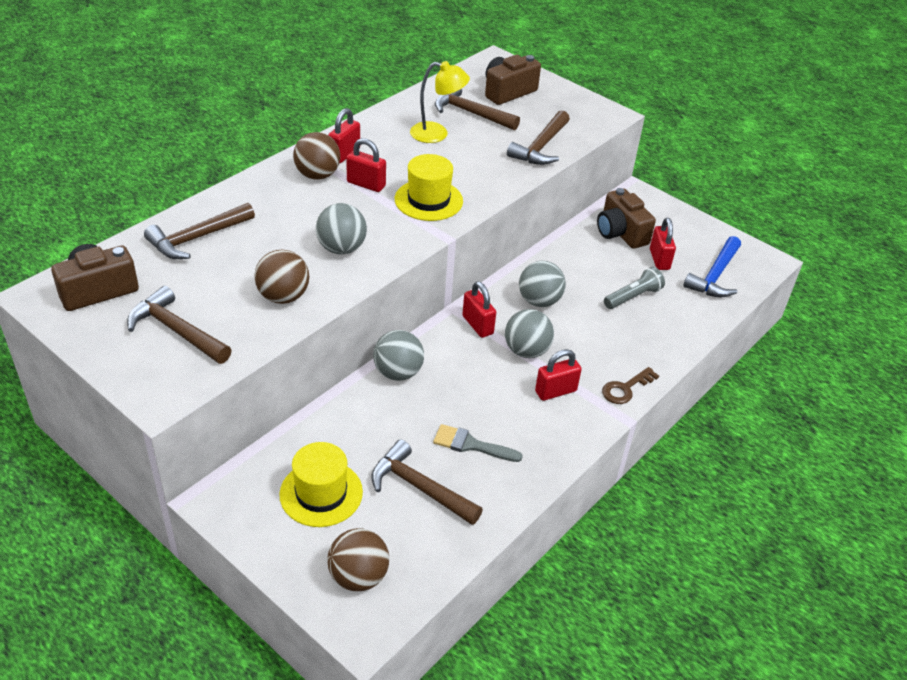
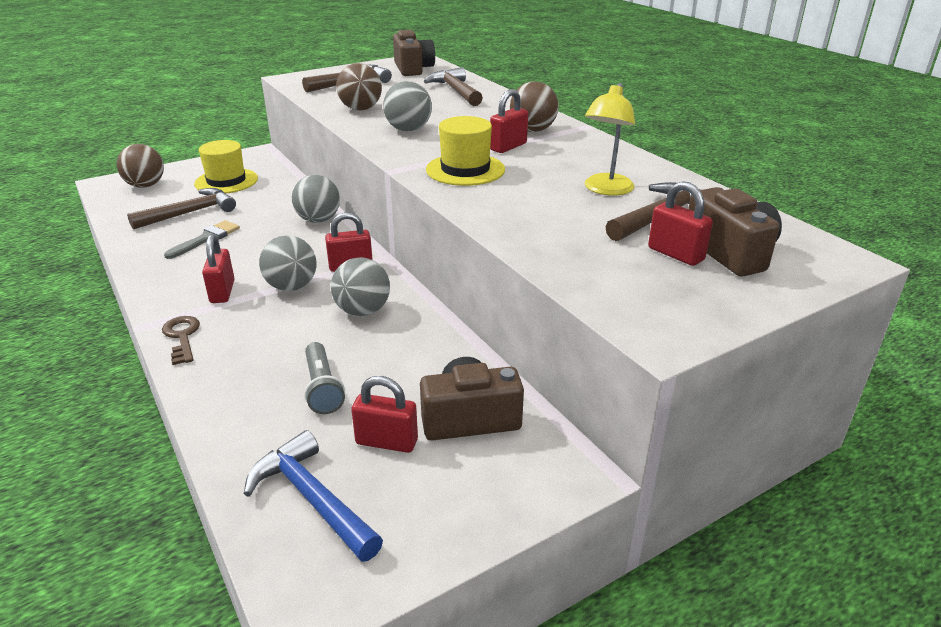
camera: 110 degrees right, 10 degrees down
red padlock [328,108,360,163] -> red padlock moved to [648,181,713,266]
brown hammer [507,110,570,165] -> none

